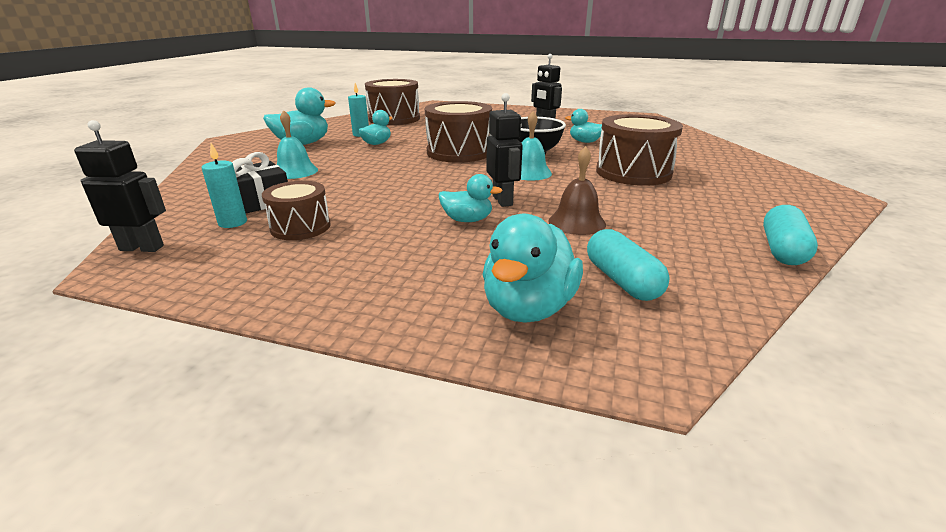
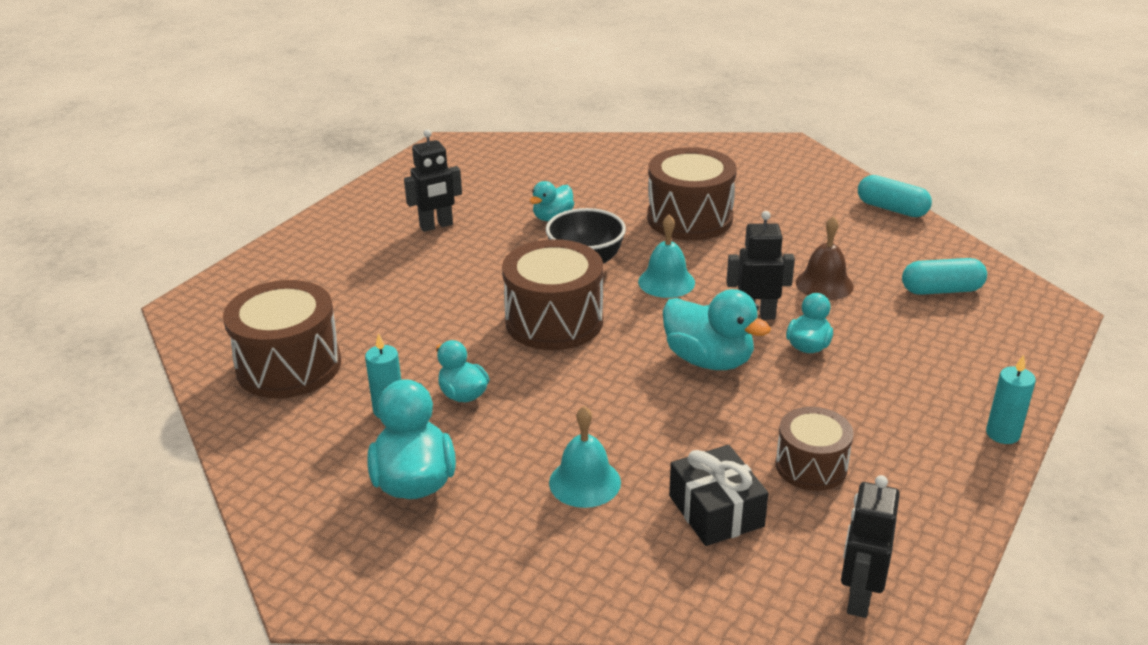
camera: 75 degrees left, 5 degrees up
turquoise candle [202,143,247,228] -> turquoise candle moved to [986,355,1036,444]
turquoise duck [482,214,583,323] -> turquoise duck moved to [663,289,771,370]

